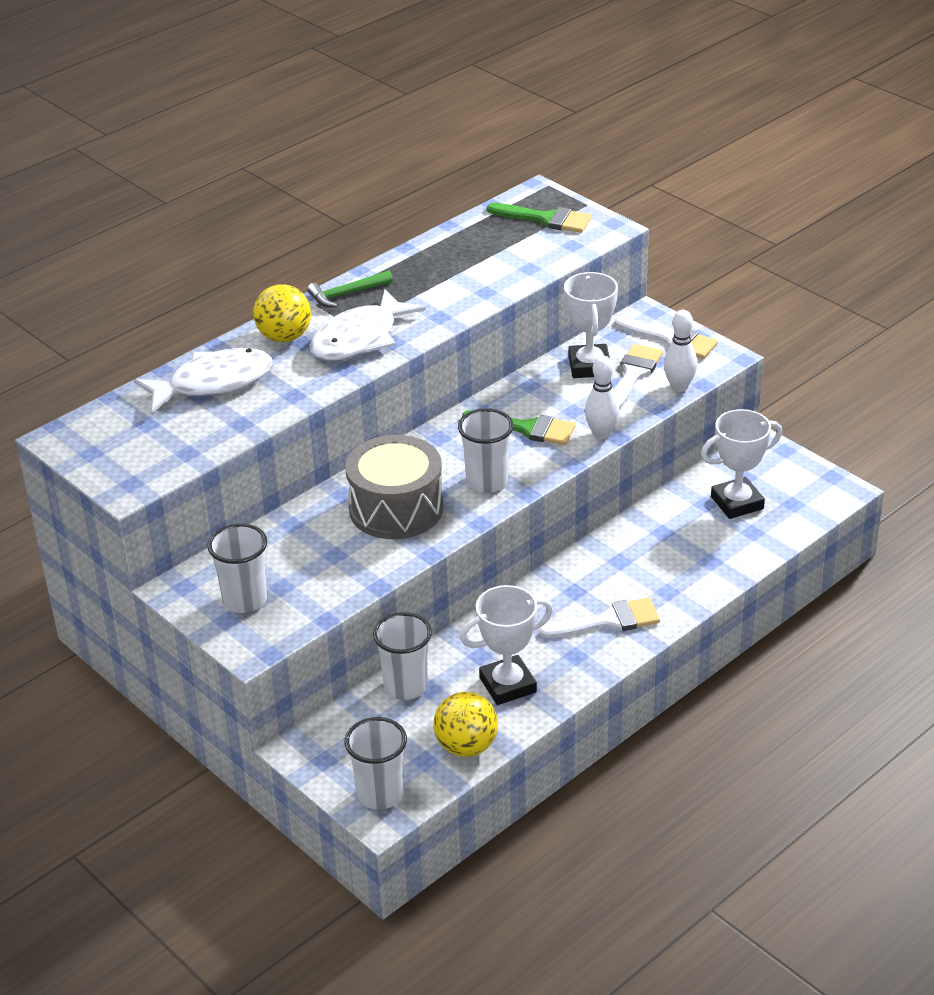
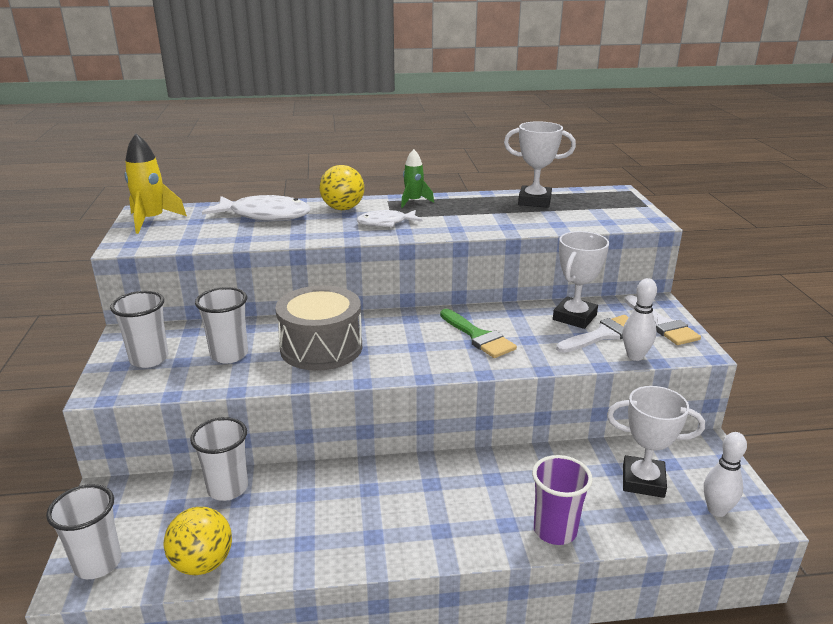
camera: 35 degrees right, 10 degrees down
green hammer [307,271,393,307] -> green rocket [401,149,434,208]
white fish [310,289,426,360] -> white fish [357,210,422,227], size x0.60
white cup [458,409,514,493] -> white cup moved to [195,287,248,363]
white trophy [460,585,553,705] -> white trophy moved to [504,121,576,208]
green brush [487,203,592,233] -> none
white brush [539,598,660,638] -> none
white bowling pin [585,356,620,439] -> white bowling pin moved to [704,432,747,517]
none -> yellow rocket [125,133,187,234]
none -> purple cup [532,455,593,545]

